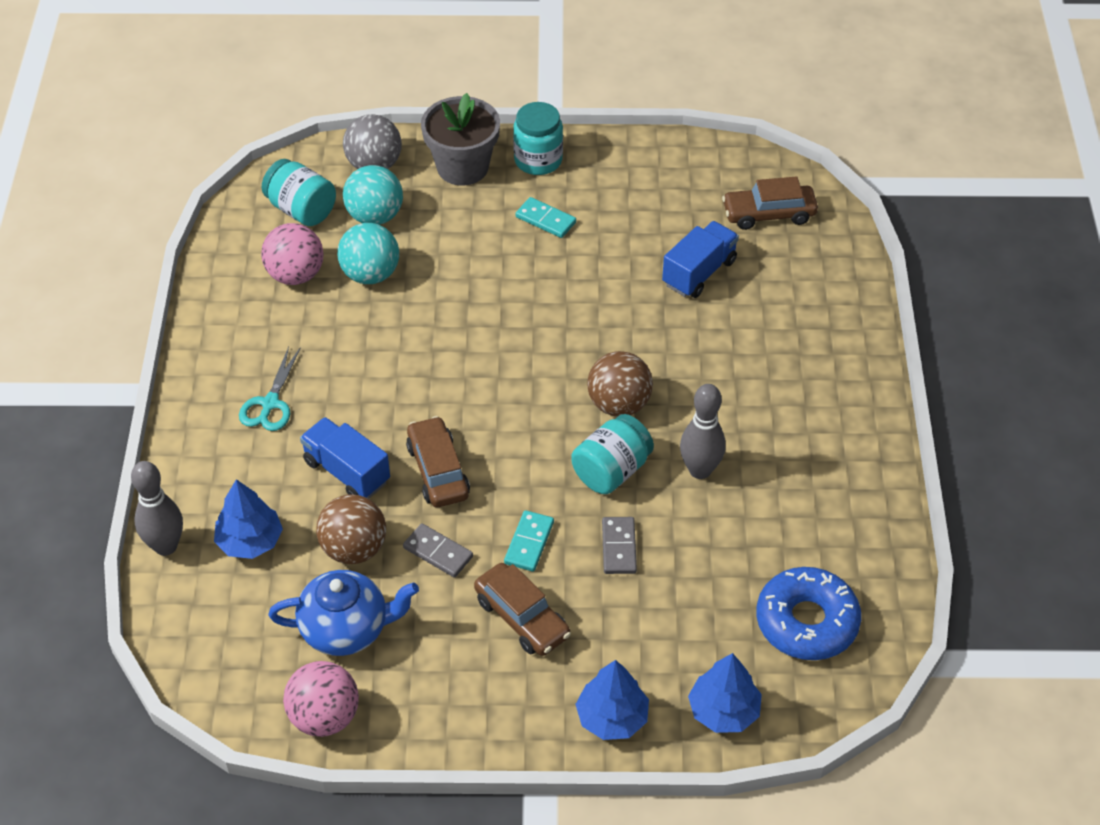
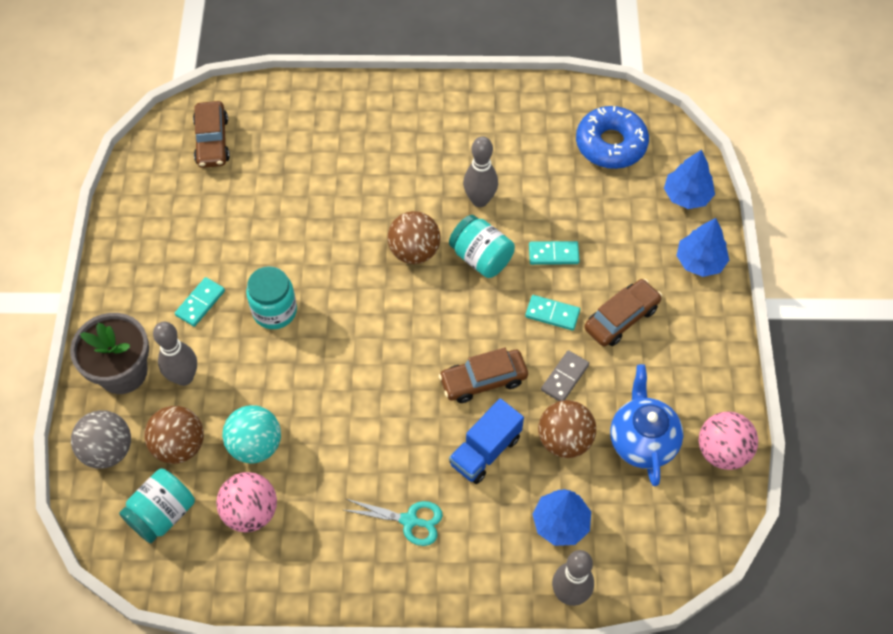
camera: 90 degrees left, 10 degrees up
turquoise ball [343,165,403,225] -> brown ball [144,406,204,464]
turquoise jar [513,102,563,175] -> turquoise jar moved to [246,266,297,329]
grey domino [602,517,637,574] -> turquoise domino [529,241,579,265]
blue truck [662,221,739,298] -> none
none -> grey bowling pin [153,322,197,386]

